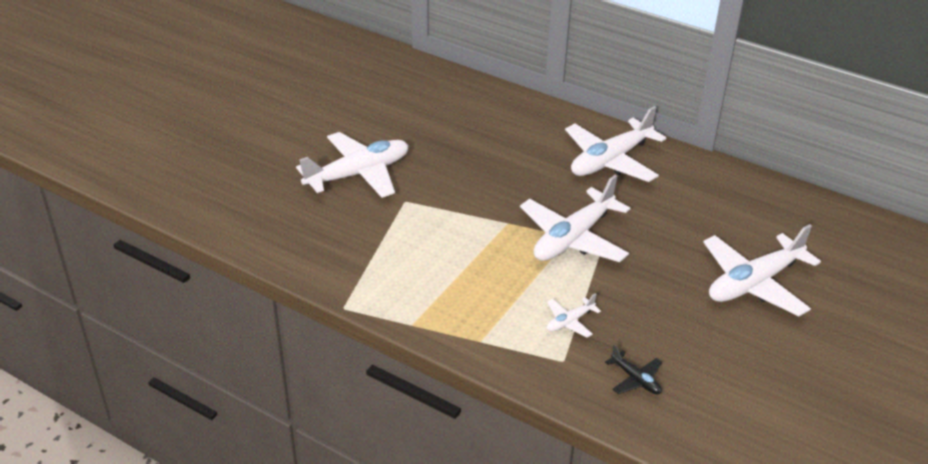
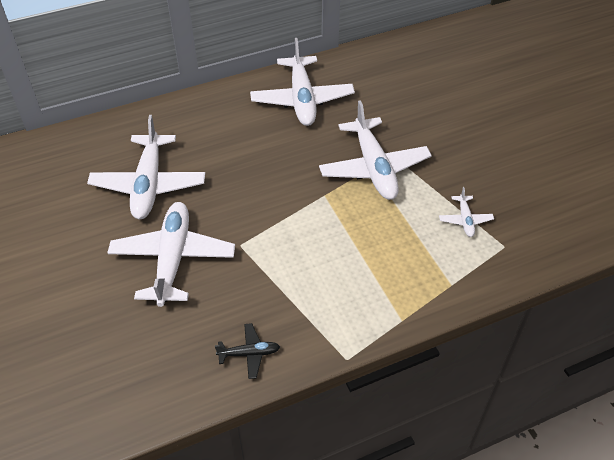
camera: 55 degrees left, 10 degrees up
black plane [605,345,662,394] -> black plane moved to [215,323,280,379]
white plane [703,224,821,316] -> white plane moved to [87,115,205,219]

